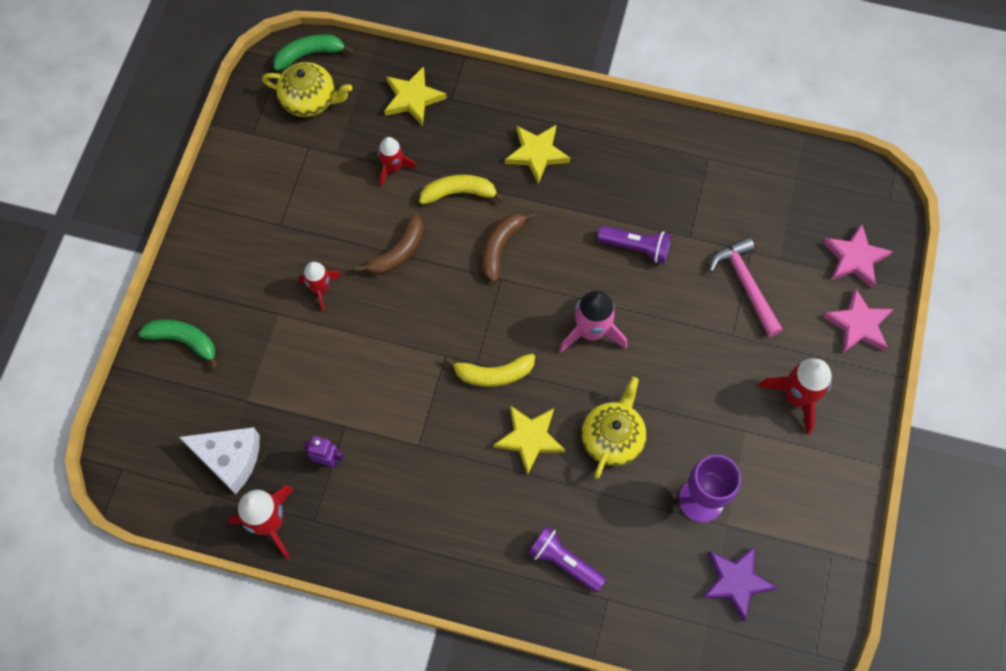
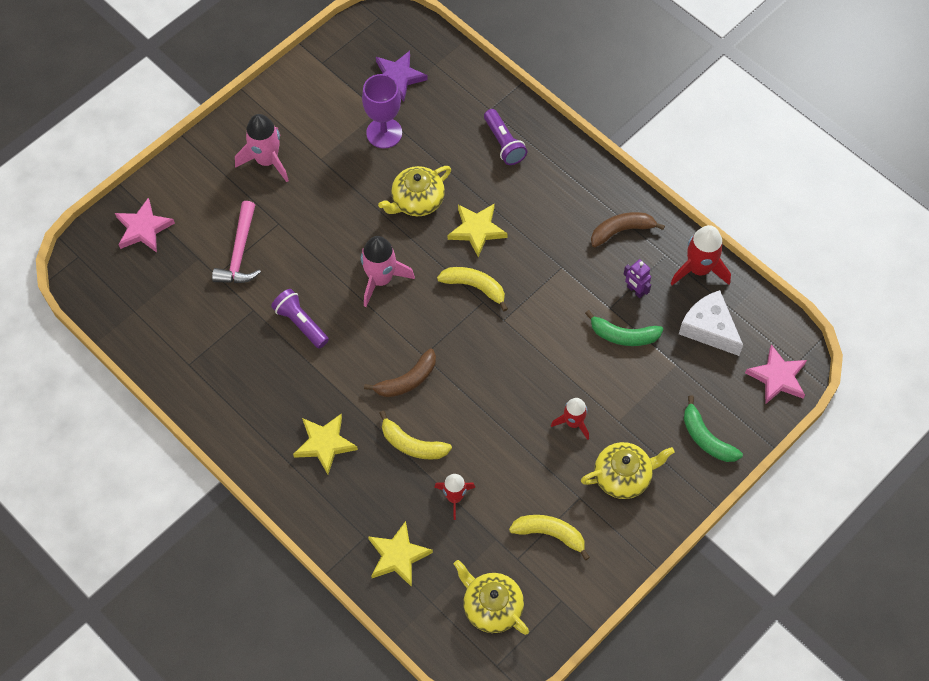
camera: 150 degrees left, 5 degrees down
green banana [273,34,353,71] -> green banana moved to [585,310,663,346]
brown banana [355,213,424,275] -> brown banana moved to [591,212,665,247]
red rocket [758,358,832,435] -> pink rocket [235,114,289,182]
pink star [823,288,894,353] -> pink star moved to [745,344,807,404]
none -> yellow banana [509,515,590,560]
none -> yellow teapot [581,442,675,499]

